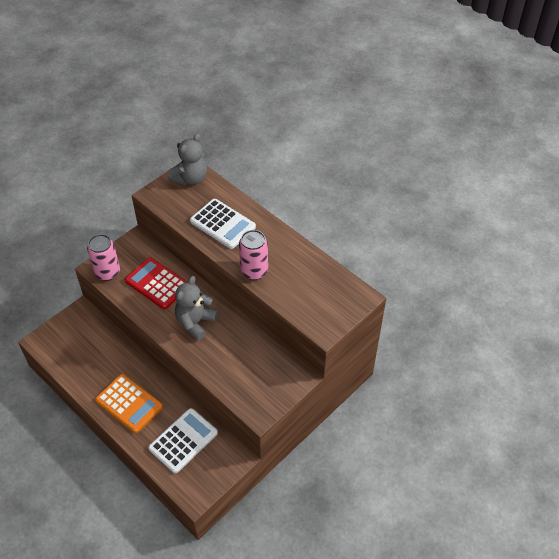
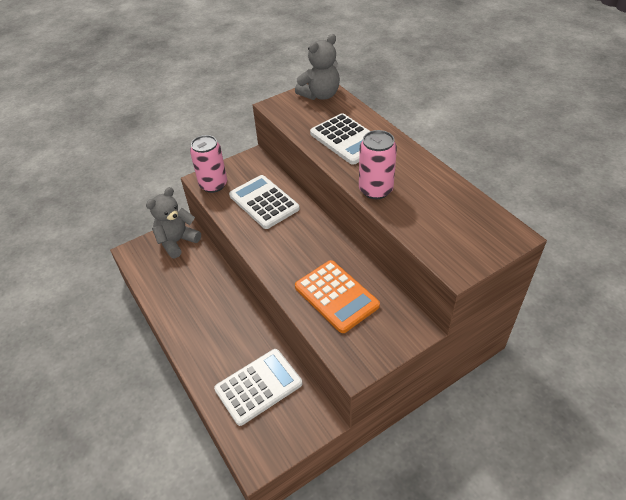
camera: 15 degrees right, 5 degrees down
orange calculator [95,374,163,433] -> orange calculator moved to [295,260,380,333]
red calculator [125,258,187,309] -> white calculator [229,175,300,229]
grey teddy bear [175,276,218,341] -> grey teddy bear moved to [146,187,201,258]

